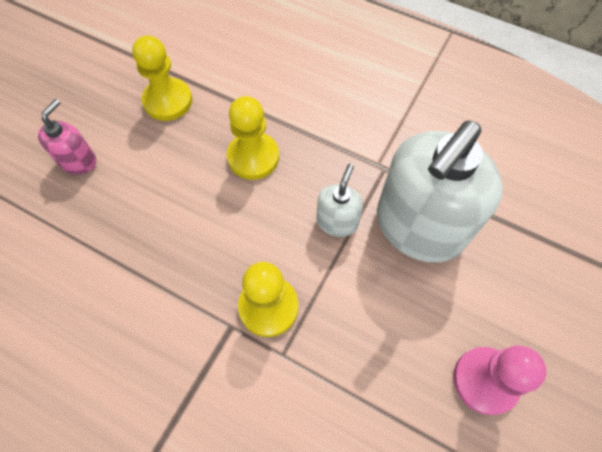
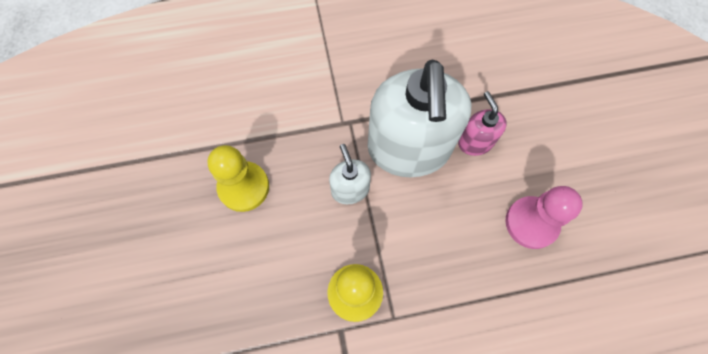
camera: 40 degrees left, 5 degrees up
pink soap dispenser [38,99,96,175] -> pink soap dispenser moved to [458,91,507,156]
yellow pawn [132,35,192,121] -> none

